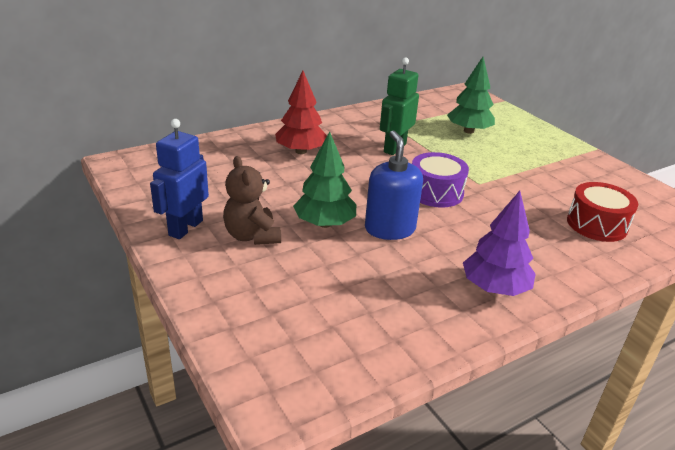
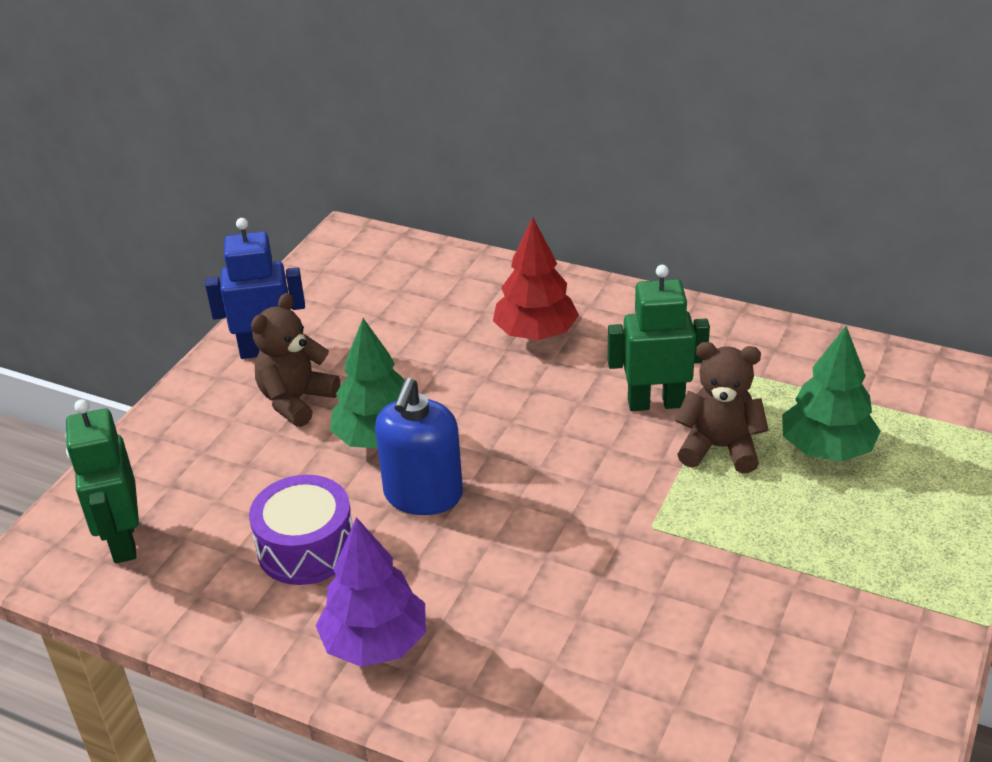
camera: 60 degrees right, 5 degrees up
blue soap dispenser [365,131,423,240] -> blue soap dispenser turned 150 degrees clockwise [375,378,463,515]
purple drum [412,152,469,207] -> purple drum moved to [249,475,353,585]
red drum [567,182,638,242] -> none
none -> green robot [65,399,139,563]
none -> brown teddy bear [675,342,768,473]

